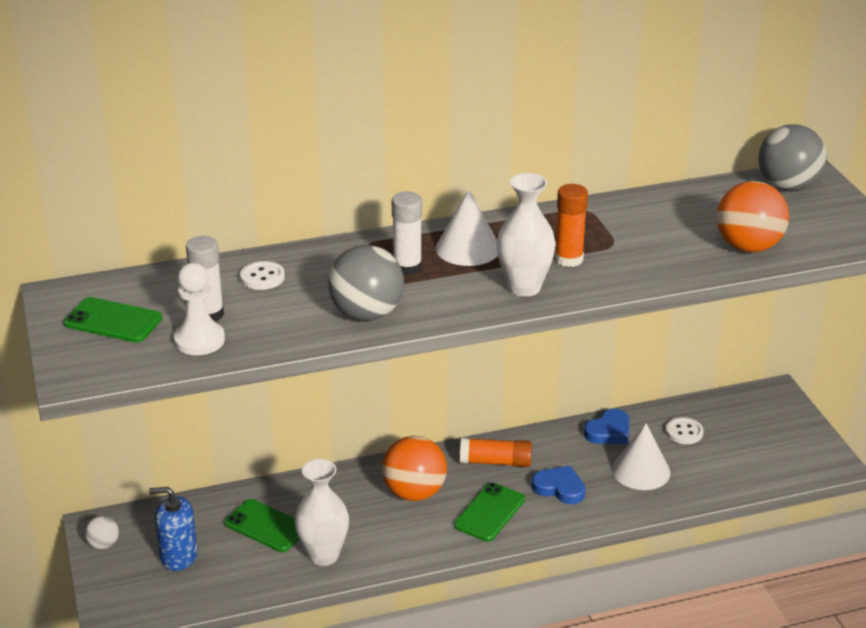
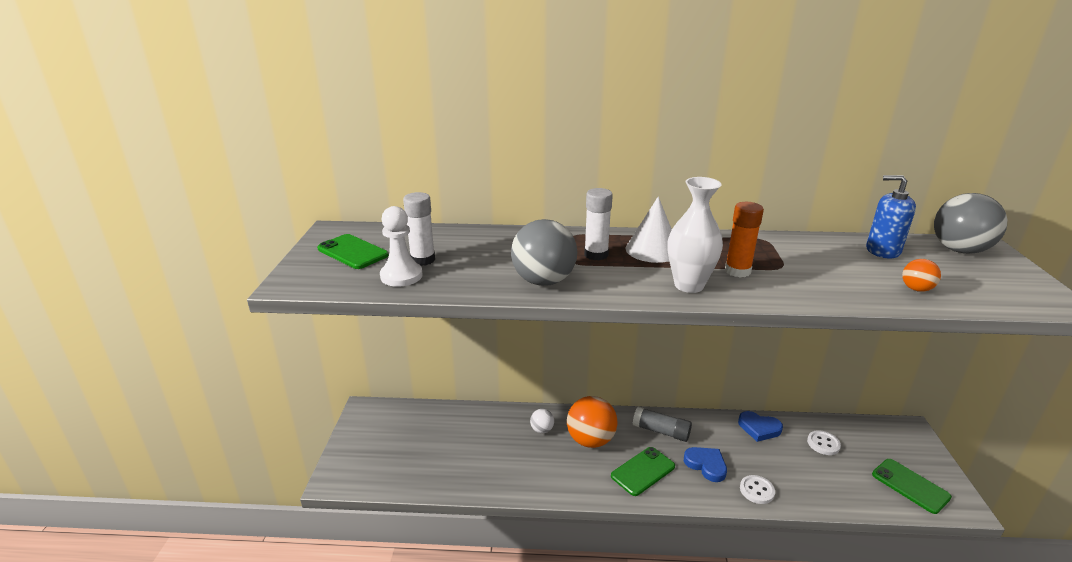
camera: 20 degrees right, 5 degrees down
white ball [85,516,119,549] -> white ball moved to [530,409,554,433]
blue soap dispenser [149,487,198,571] -> blue soap dispenser moved to [866,175,916,258]
green phone [224,499,299,552] -> green phone moved to [872,459,952,514]
white button [240,261,285,290] -> white button moved to [740,475,775,504]
white vase [295,459,349,566] -> none
orange glue stick [460,438,532,467] -> grey glue stick [633,407,692,442]
blue heart [584,409,629,444] -> blue heart turned 45 degrees clockwise [738,411,783,442]
white cone [612,423,670,490] -> none
orange ball [717,181,789,252] -> orange ball [902,259,941,292], size x0.49

